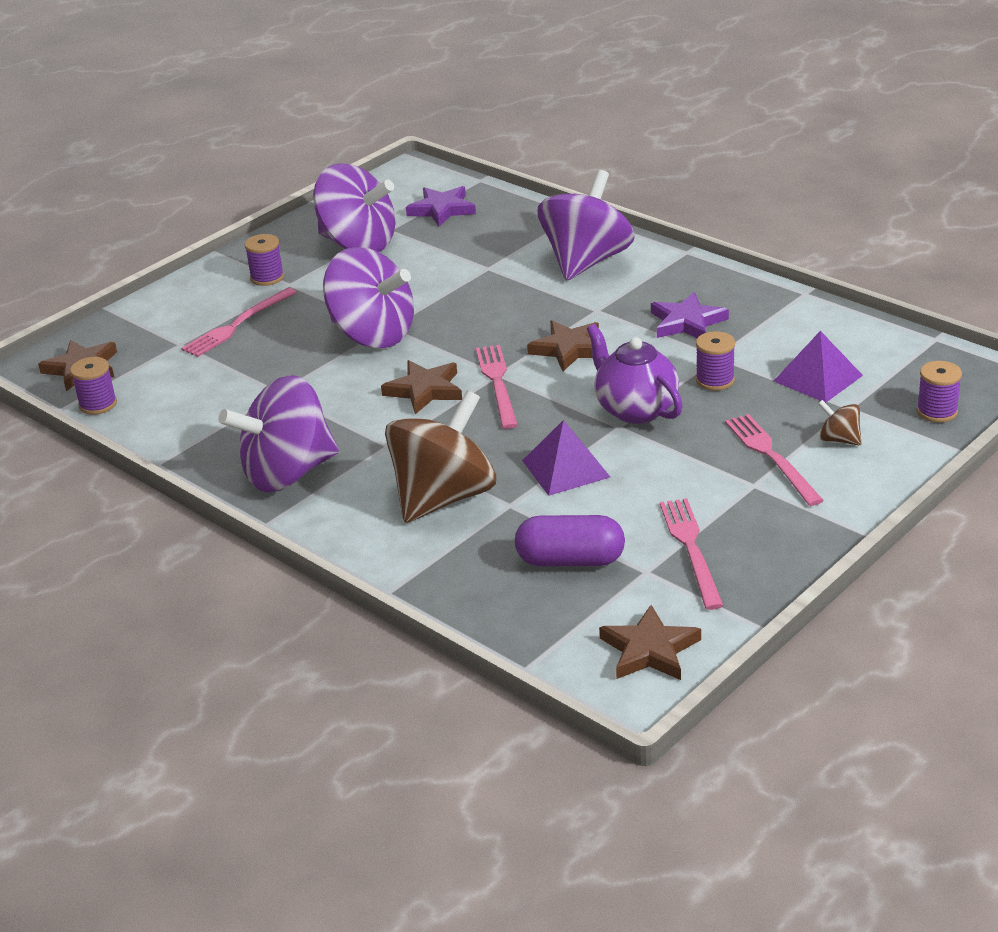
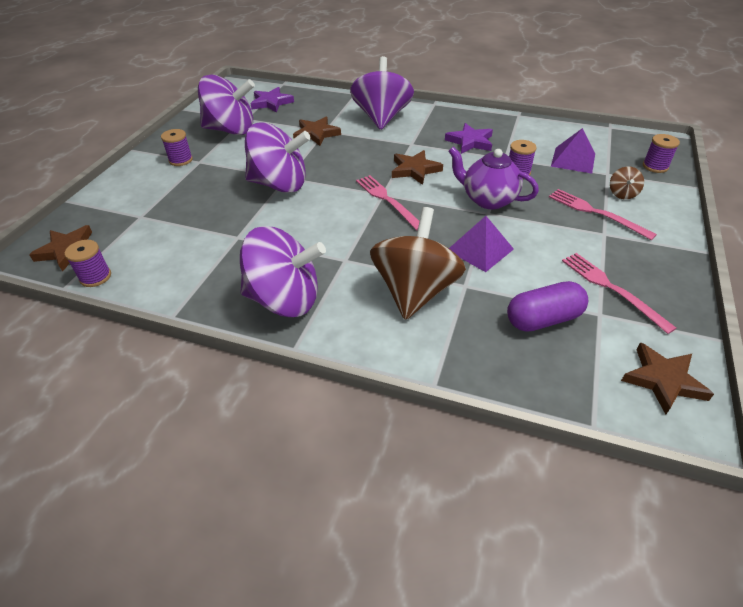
camera: 25 degrees left, 10 degrees up
pink fork [181,288,297,357] -> none
purple spinning top [218,375,339,492] -> purple spinning top turned 120 degrees counterclockwise [240,226,326,317]
brown star [381,360,462,414] -> brown star moved to [293,117,341,146]
brown spinning top [818,400,861,445] -> brown spinning top turned 90 degrees counterclockwise [610,167,644,199]

